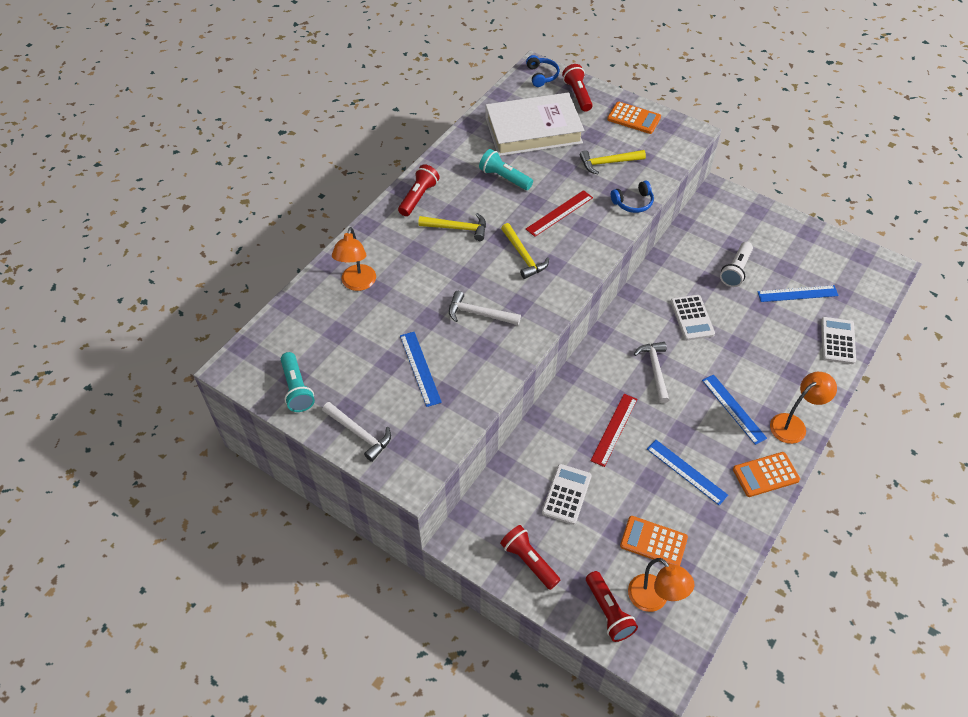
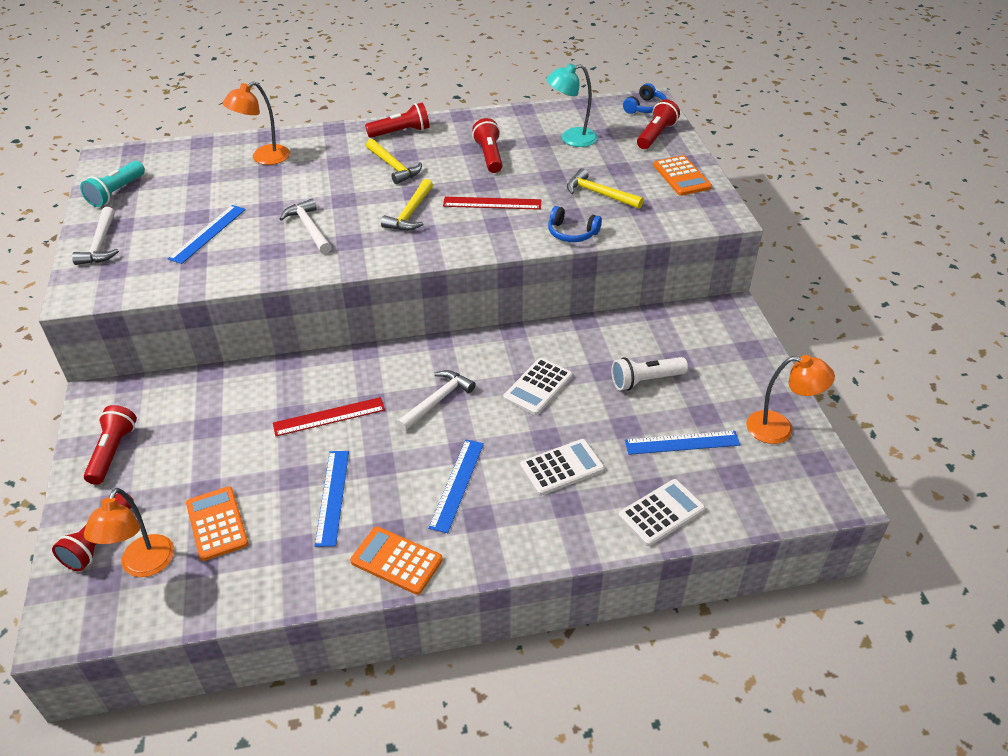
camera: 45 degrees right, 10 degrees down
turquoise flashlight [479,149,533,190] -> red flashlight [472,118,502,173]
white book [486,93,584,156] -> turquoise lamp [547,63,598,147]
white calculator [542,464,591,525] -> white calculator moved to [520,439,605,496]
blue ruler [757,285,839,302] -> blue ruler turned 45 degrees counterclockwise [625,431,741,455]
orange lamp [770,372,837,444] -> orange lamp moved to [746,355,835,444]

